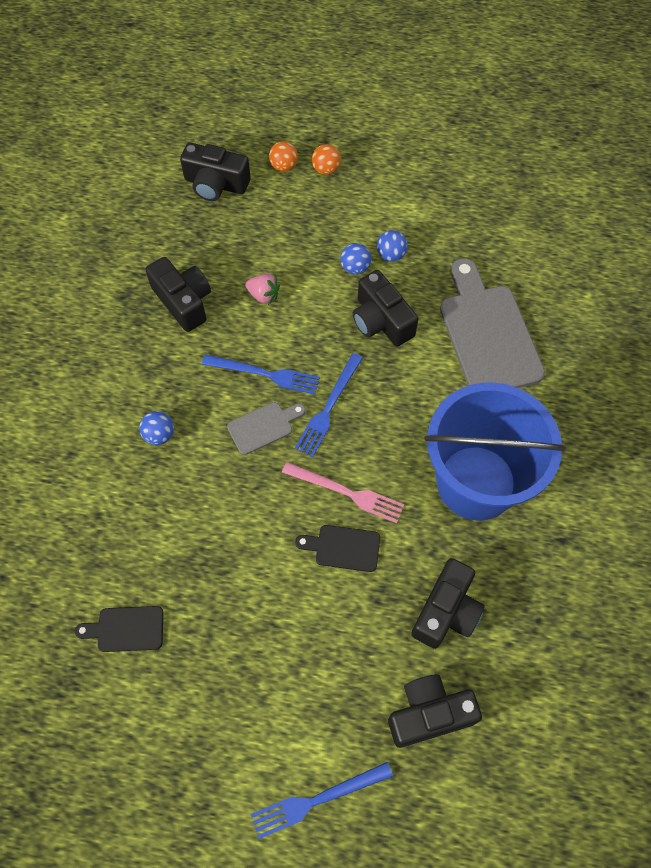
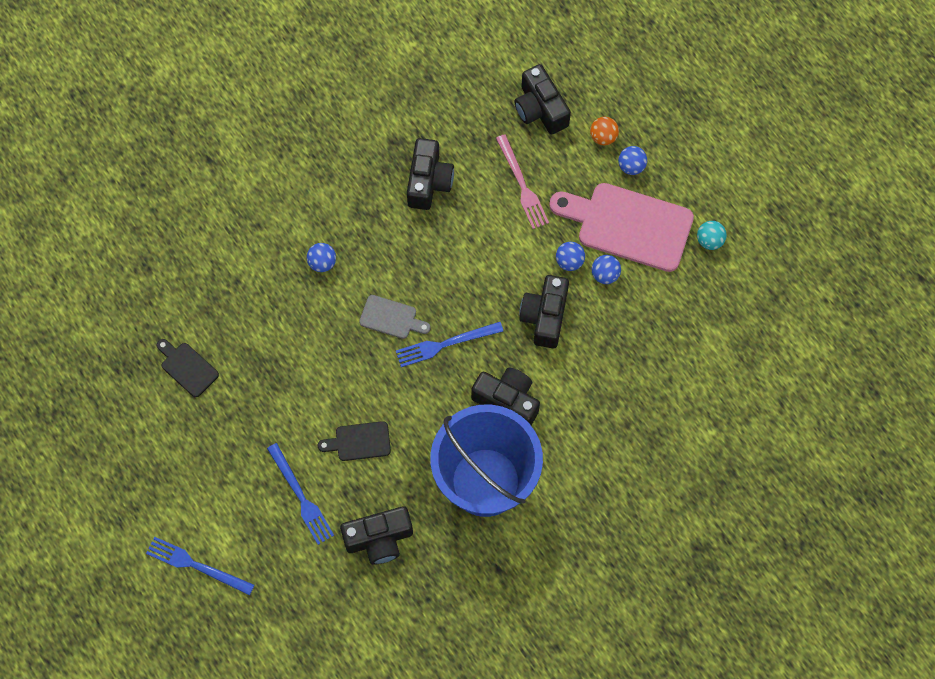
camera: 45 degrees right, 5 degrees up
blue fork [202,354,320,395] -> blue fork moved to [267,443,334,545]
pink strawberry [245,274,280,305] -> none
pink fork [282,462,405,523] -> pink fork moved to [496,134,549,229]
black cutting board [295,525,380,572] -> black cutting board turned 60 degrees counterclockwise [318,421,391,461]
orange ball [312,144,341,175] -> blue ball [618,146,647,175]
black camera [388,674,482,748] -> black camera moved to [471,368,540,426]
grey cutting board [440,258,545,388] -> none
none -> pink cutting board [549,183,694,272]
none -> turquoise ball [697,221,727,250]

